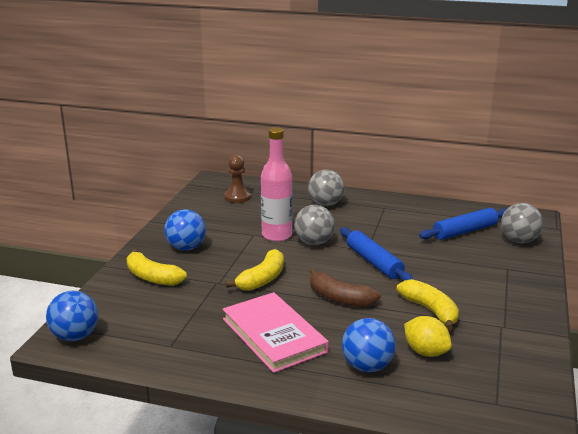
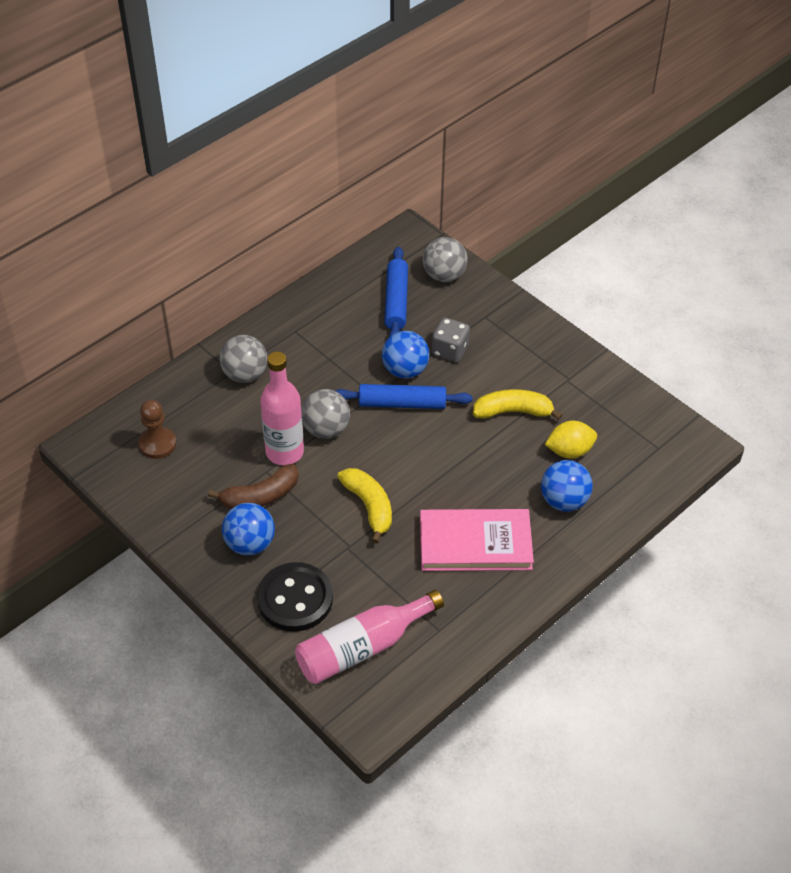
camera: 60 degrees left, 25 degrees up
blue ball [46,291,98,341] -> blue ball moved to [382,331,429,379]
yellow banana [127,249,187,286] -> black button [257,562,333,632]
brown banana [310,268,381,307] -> brown banana moved to [208,464,298,509]
none -> pink bottle [295,590,444,684]
none -> grey dice [432,318,470,362]

